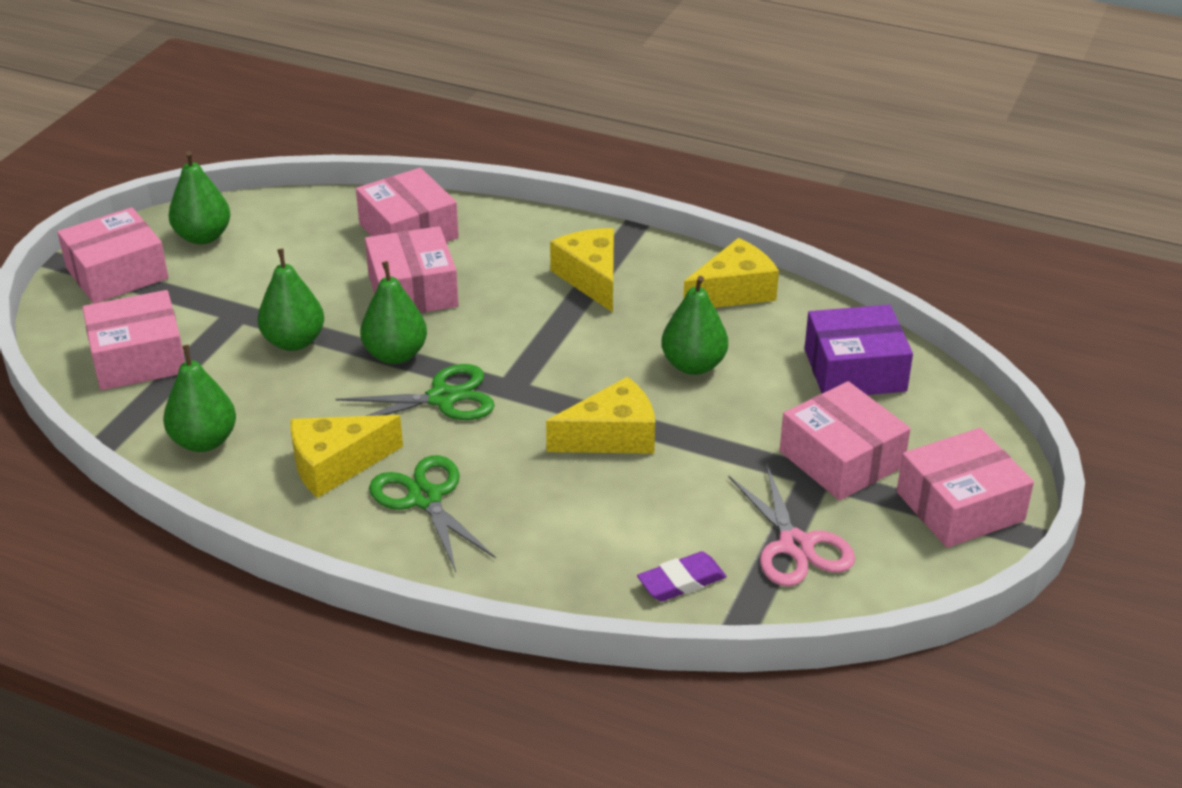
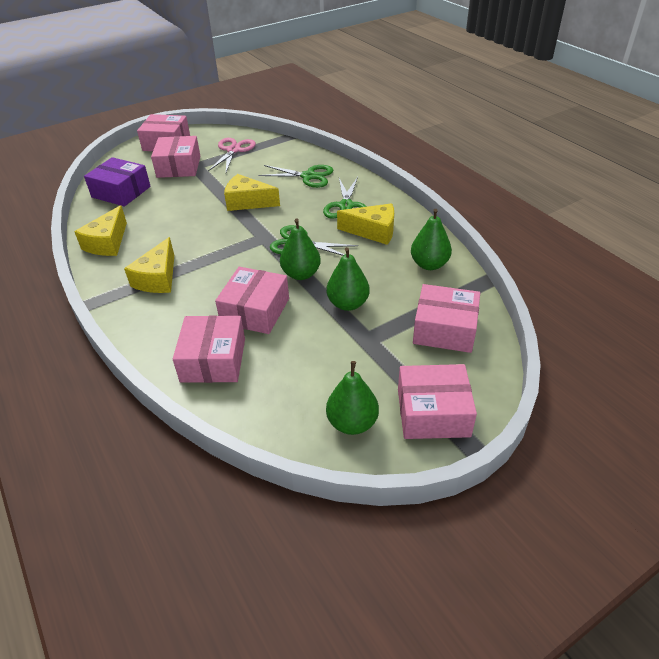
camera: 145 degrees left, 5 degrees up
purple eraser [637,551,727,602] -> none
green pear [661,276,728,375] -> none
yellow cheese [683,238,779,308] -> yellow cheese turned 75 degrees counterclockwise [74,205,127,256]
none -> green scissors [258,165,333,188]

